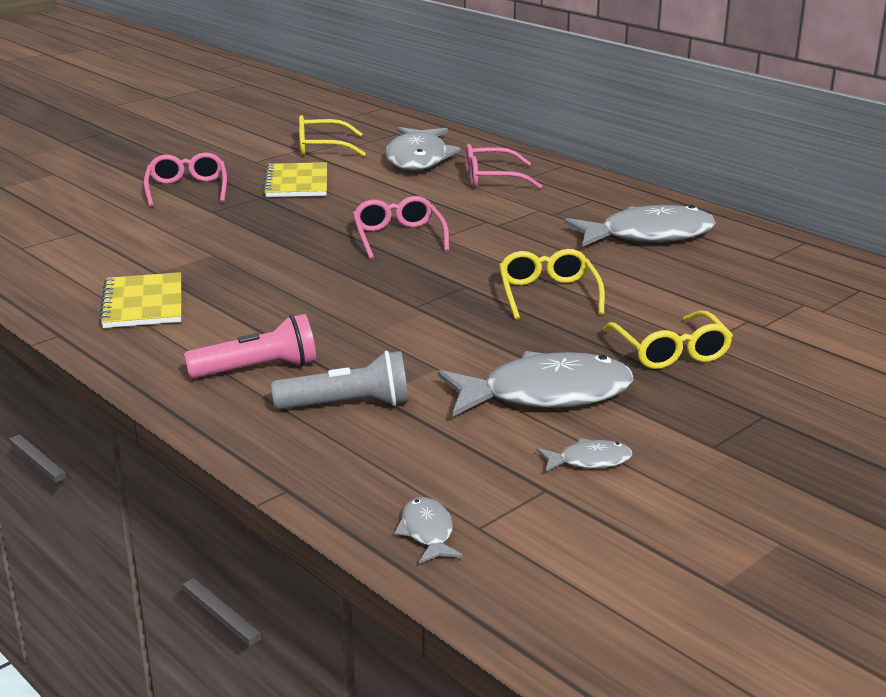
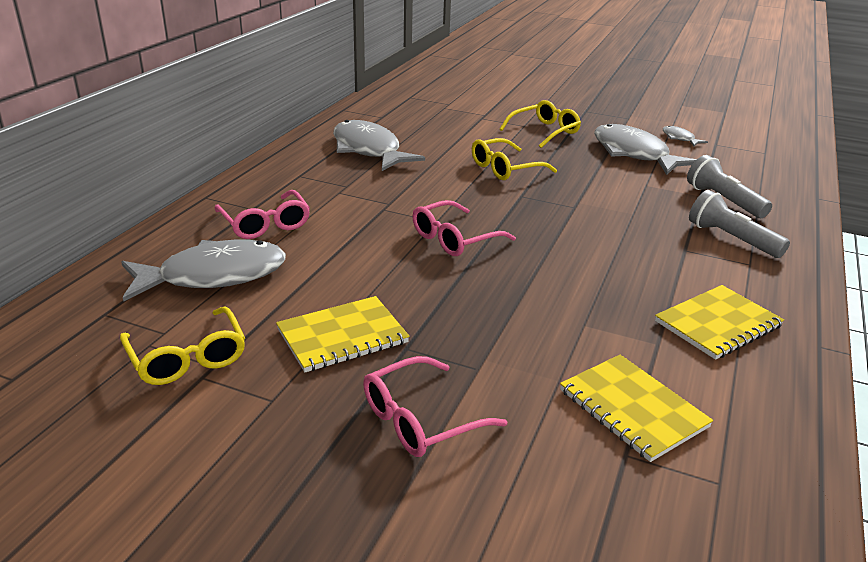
camera: 115 degrees left, 5 degrees up
pink flashlight [184,314,316,379] -> grey flashlight [689,190,790,258]
grey fish [394,497,463,564] -> none
none -> yellow notebook [560,355,713,462]

